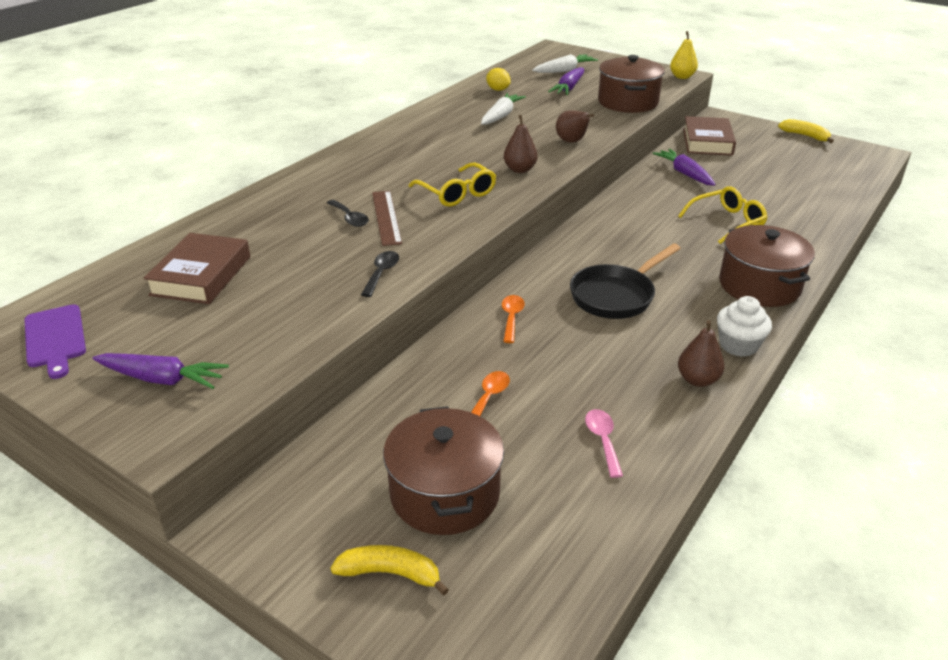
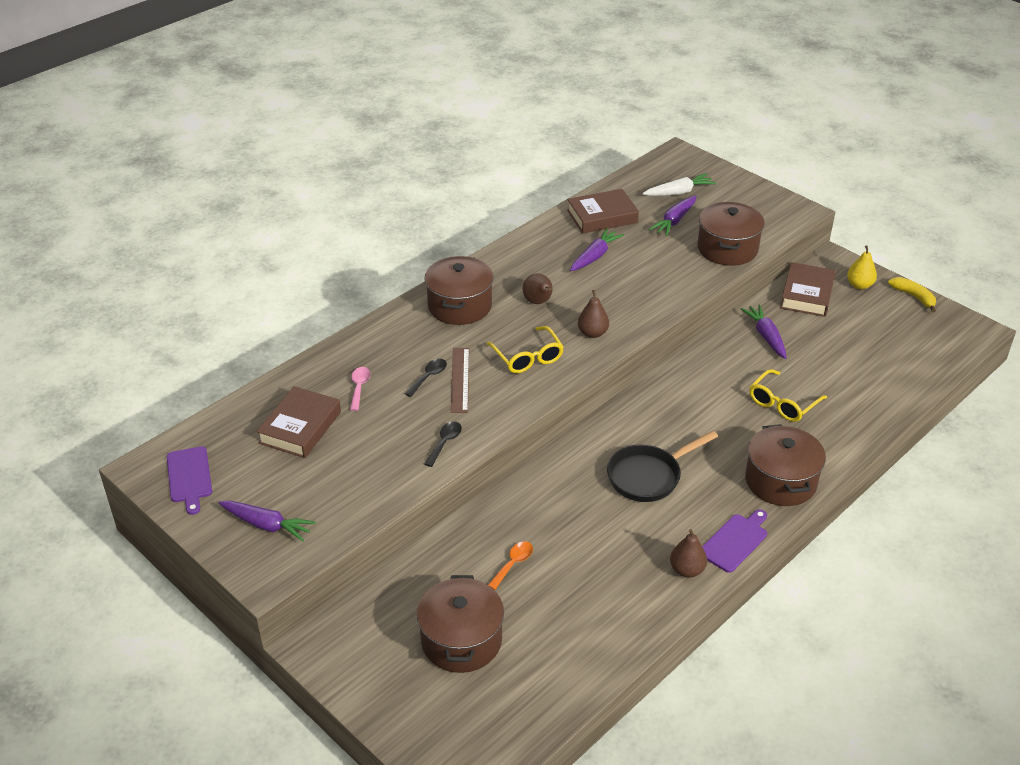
camera: 10 degrees right, 5 degrees up
black spoon [327,200,369,227] -> black spoon turned 120 degrees counterclockwise [405,359,447,397]
yellow banana [330,545,449,595] -> none
white carrot [481,93,526,125] -> purple carrot [570,228,624,271]
yellow lemon [486,68,510,91] -> brown book [567,189,639,234]
orange spoon [502,295,525,343] -> none
brown pear [556,110,594,143] -> brown pear moved to [522,274,553,304]
pink spoon [585,409,623,478] -> pink spoon moved to [350,367,371,411]
yellow pear [670,31,698,79] -> yellow pear moved to [847,245,877,289]
yellow glasses [678,187,768,244] -> yellow glasses turned 150 degrees clockwise [750,369,827,422]
white cupcake [717,296,772,357] -> purple cutting board [702,509,767,573]
none -> brown pot [424,256,494,325]

